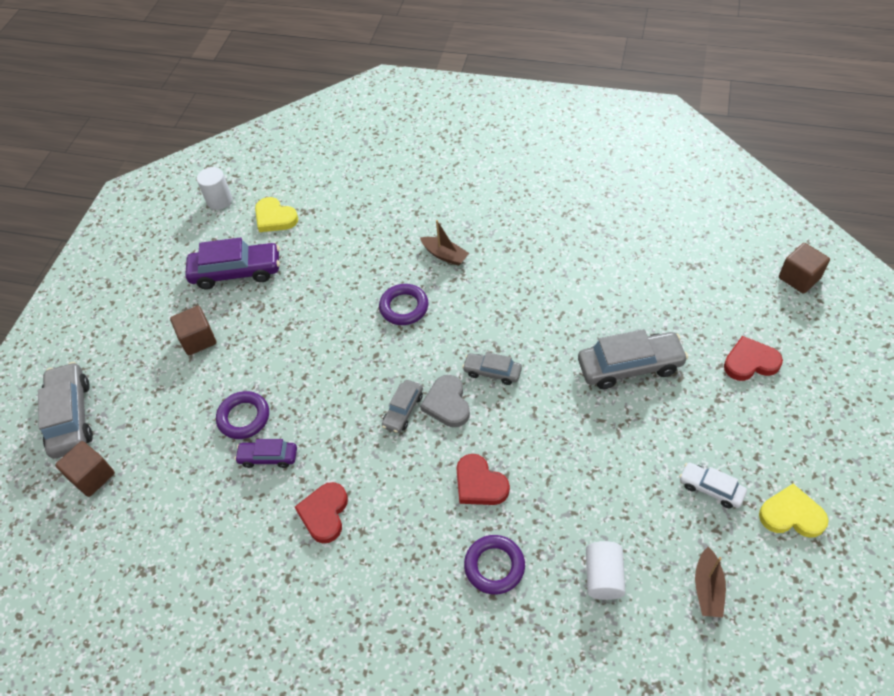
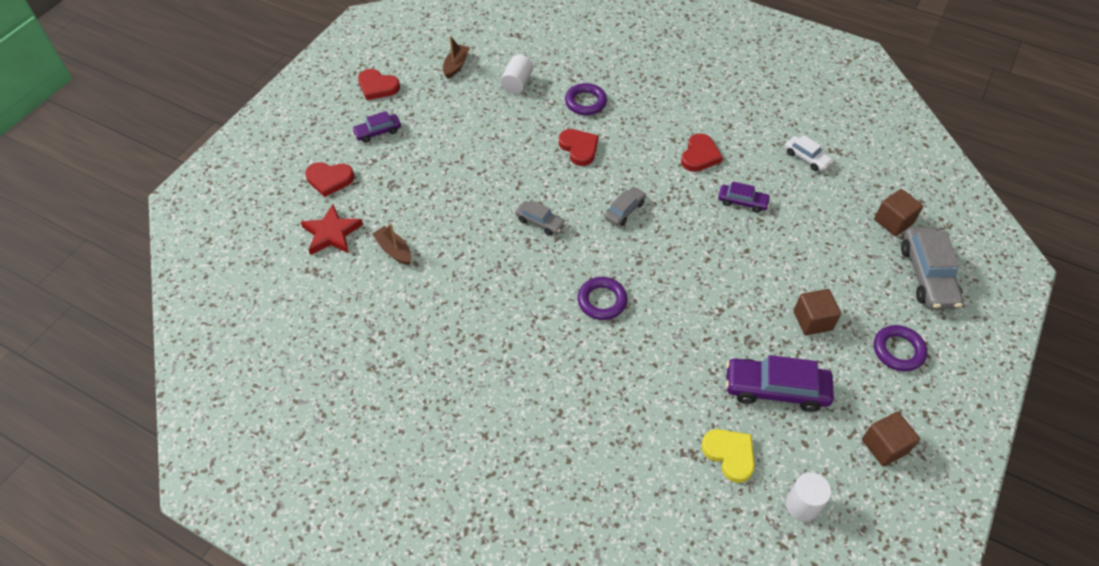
camera: 170 degrees left, 0 degrees up
purple ring [216,391,269,439] -> purple ring moved to [874,325,927,372]
brown boat [420,220,469,266] -> brown boat moved to [372,223,411,265]
grey heart [420,375,470,427] -> none
grey car [578,329,688,389] -> none
white car [679,462,747,508] -> white car moved to [785,135,833,171]
yellow heart [759,484,828,538] -> red heart [358,69,400,100]
brown cube [779,243,830,294] -> brown cube moved to [862,412,920,466]
none -> red star [301,204,363,255]
none -> purple car [352,111,401,143]

